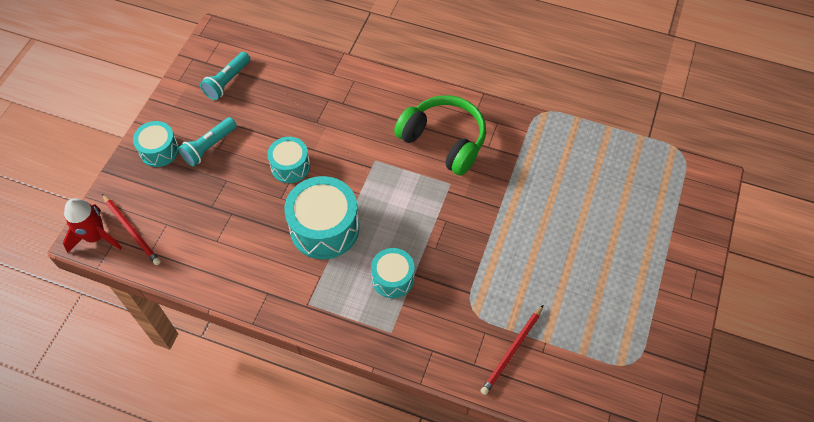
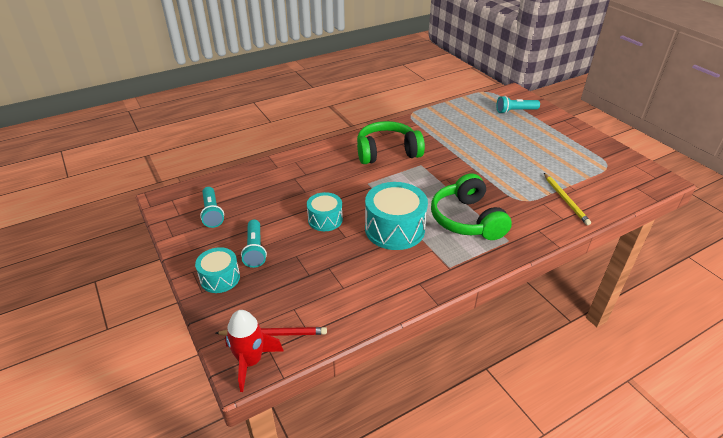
camera: 50 degrees left, 20 degrees down
turquoise drum [371,248,414,298] -> green headphones [431,173,512,240]
red pencil [480,305,543,395] -> yellow pencil [544,173,591,225]
none -> turquoise flashlight [496,96,540,114]

